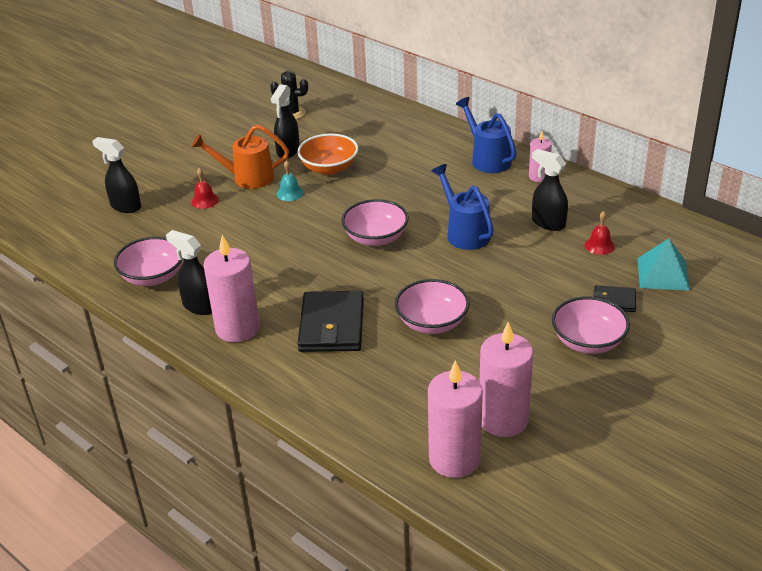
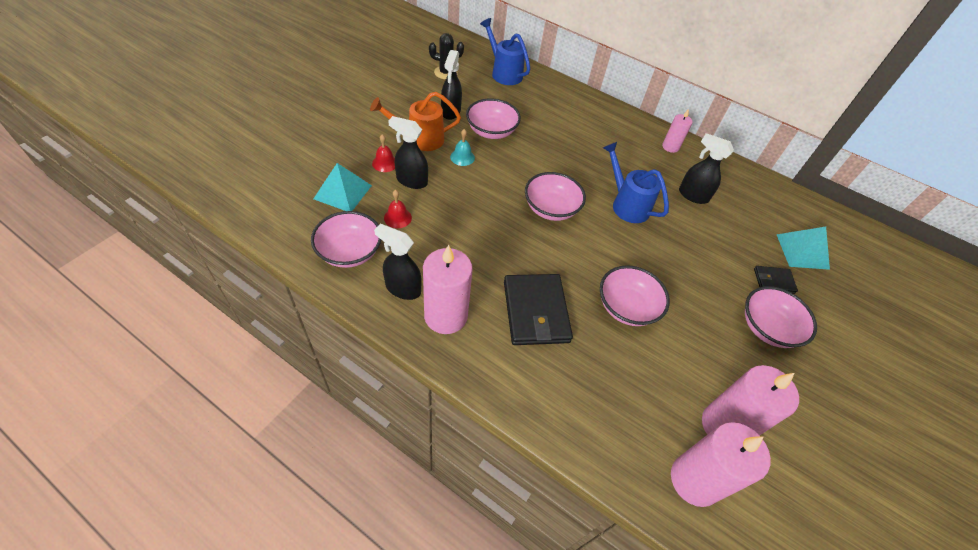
camera: 15 degrees left, 15 degrees up
black spray bottle [92,137,141,213] -> black spray bottle moved to [388,116,428,189]
orange bowl [298,133,358,175] -> pink bowl [466,98,521,139]
blue watering can [456,97,516,173] -> blue watering can moved to [480,18,530,85]
red bell [585,211,615,255] -> red bell moved to [384,190,412,228]
none -> turquoise pyramid [314,163,372,211]

